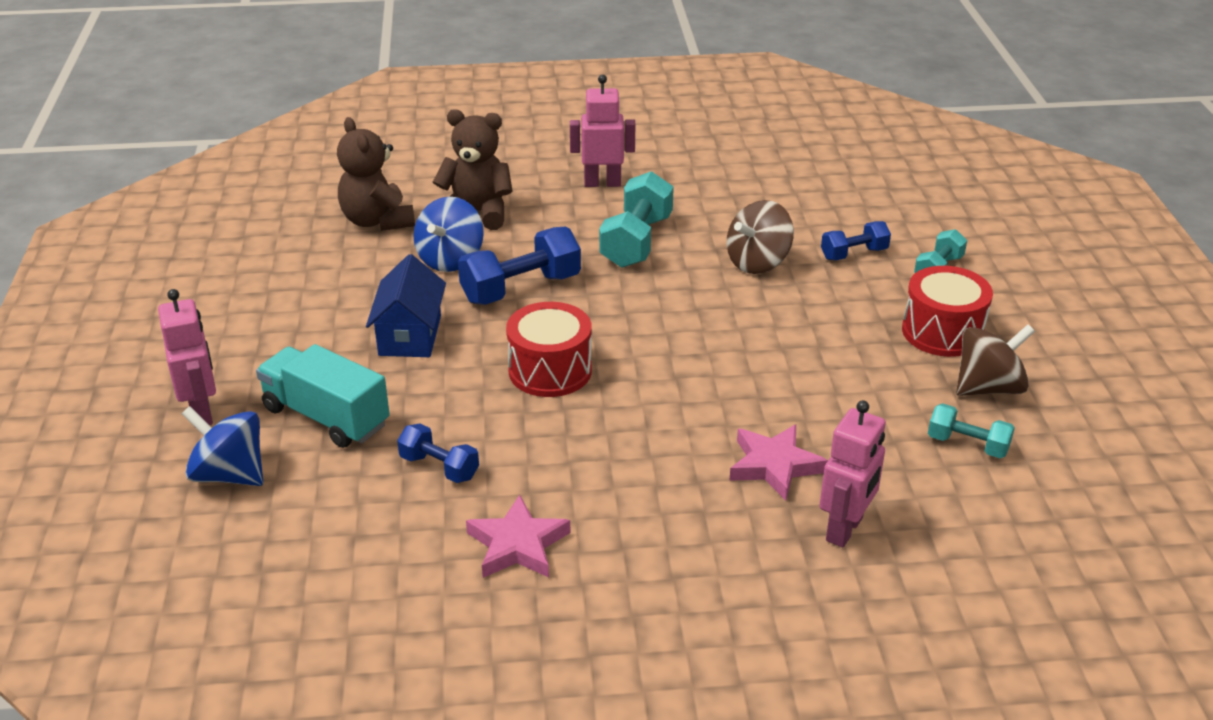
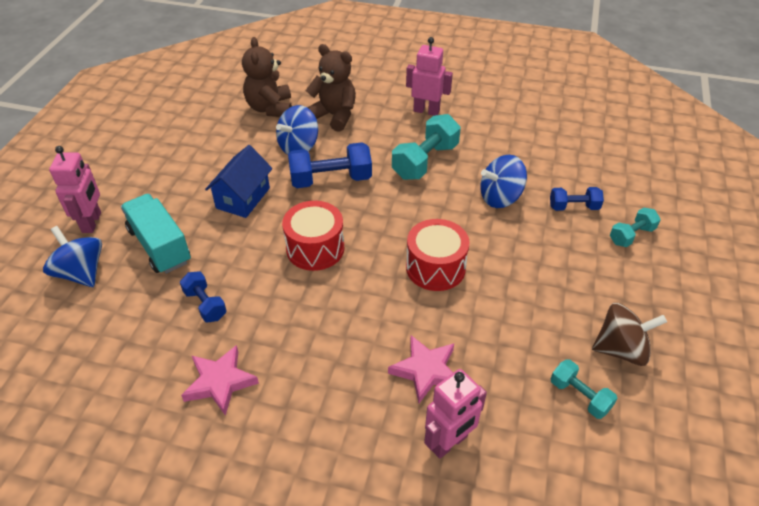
camera: 20 degrees right, 10 degrees up
brown spinning top [727,200,794,274] -> blue spinning top [480,155,527,208]
red drum [902,266,993,357] -> red drum moved to [406,219,469,291]

